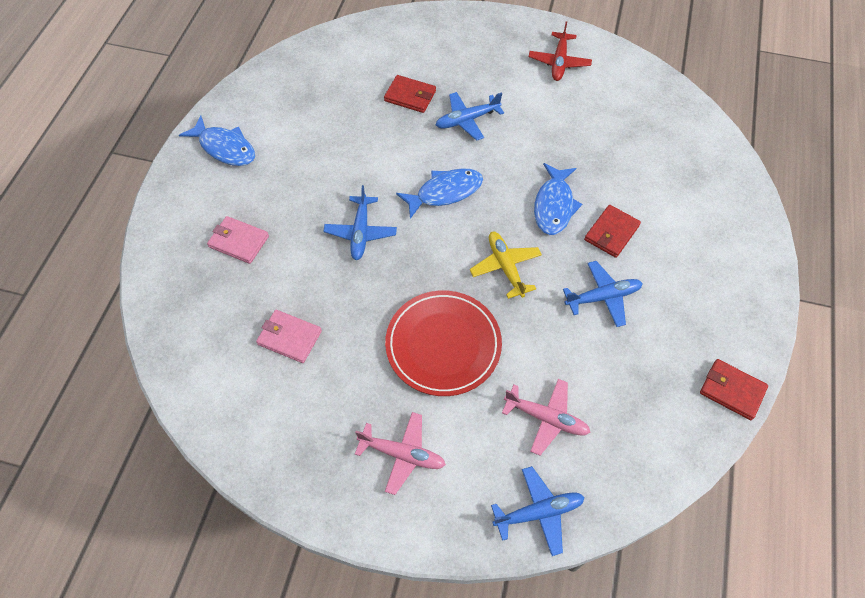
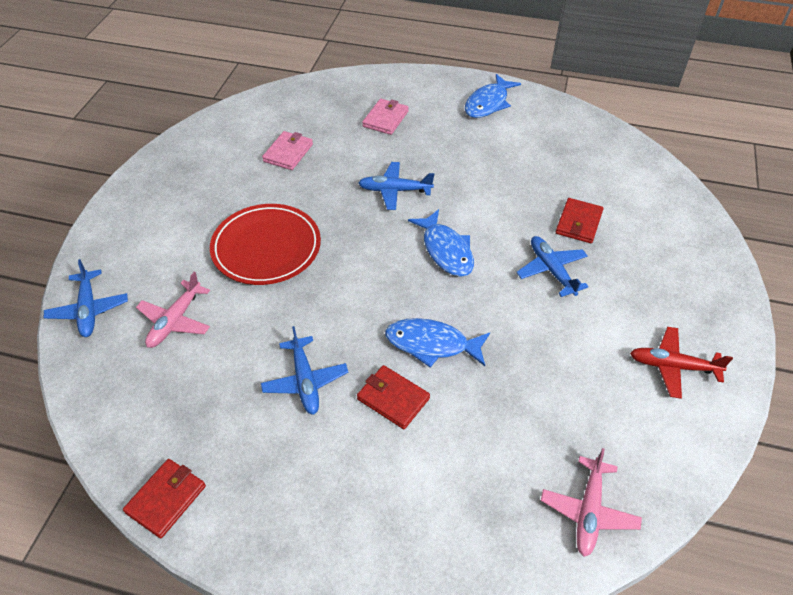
camera: 90 degrees right, 10 degrees down
pink plane [355,412,446,495] -> pink plane moved to [541,448,642,557]
yellow plane [470,232,542,299] -> none

